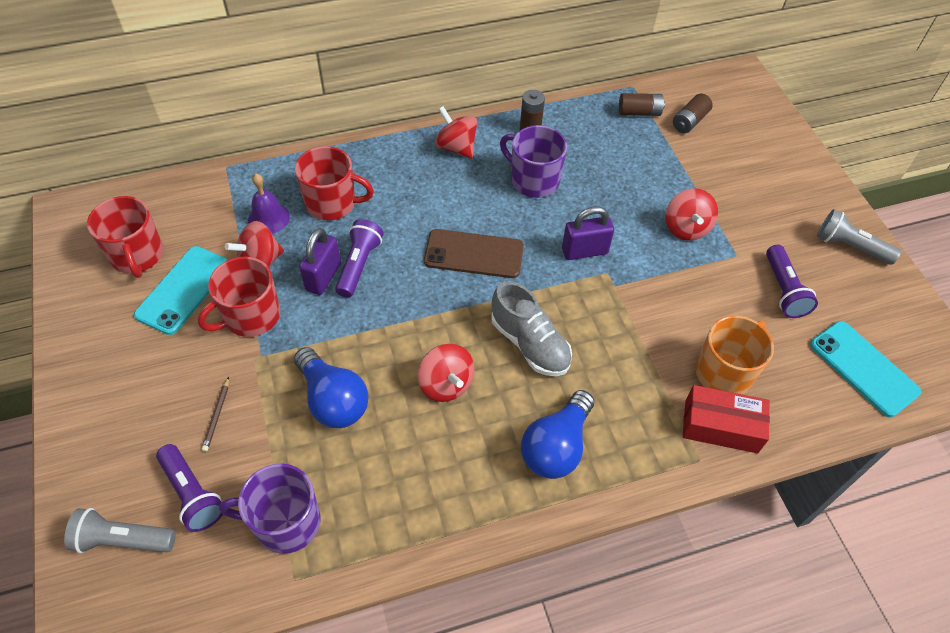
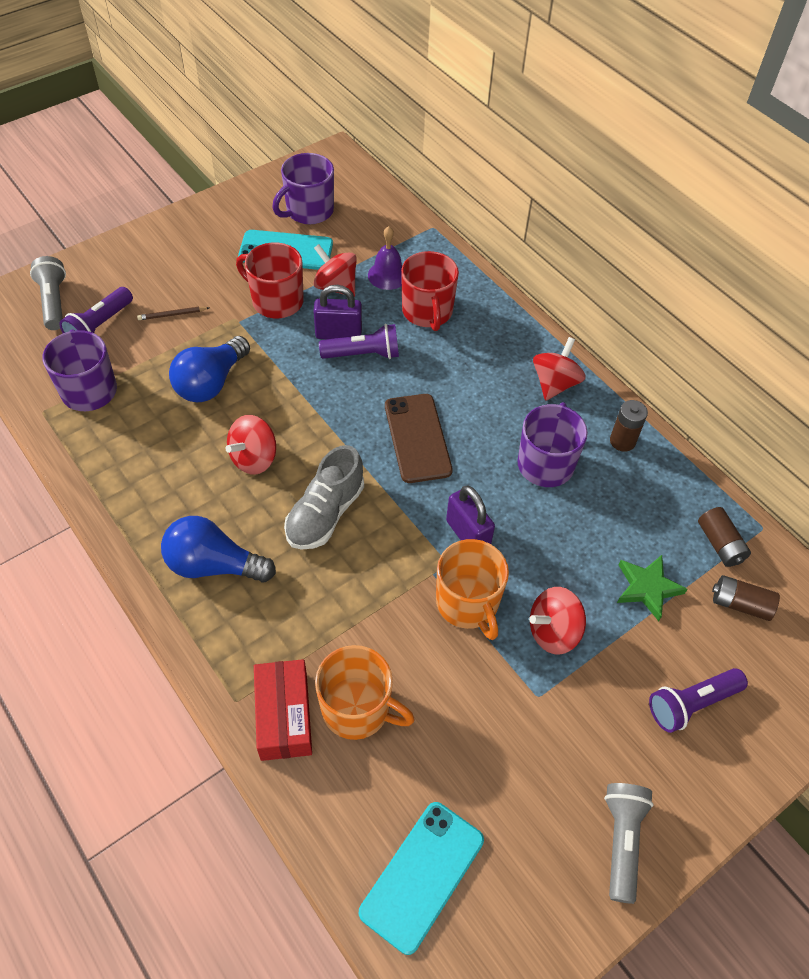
camera: 70 degrees right, 0 degrees up
red mug [87,196,163,278] -> purple mug [272,153,334,224]
purple flashlight [766,245,818,318] -> purple flashlight moved to [649,668,748,733]
none -> orange mug [436,539,509,640]
none -> green star [617,555,688,621]

